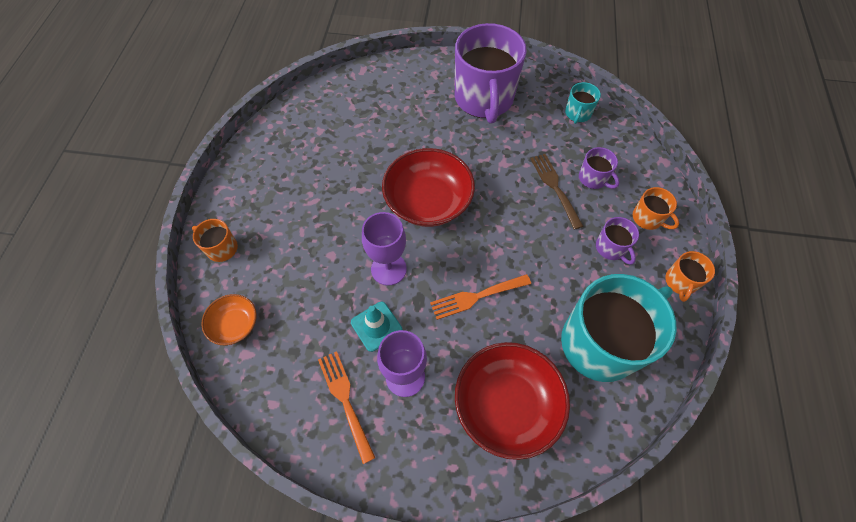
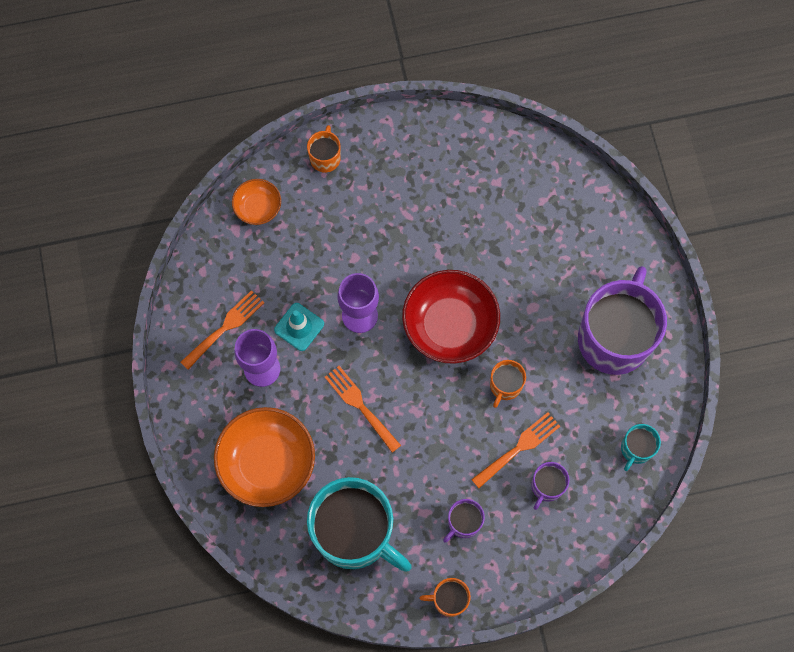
camera: 70 degrees right, 10 degrees up
purple mug [455,23,527,123] -> purple mug turned 135 degrees clockwise [578,266,667,375]
red bowl [455,342,570,460] -> orange bowl [214,407,315,507]
brown fork [530,154,583,230] -> orange fork [471,412,560,488]
turquoise mug [565,82,601,124] -> turquoise mug turned 60 degrees counterclockwise [621,424,661,471]
orange mug [633,187,679,230] -> orange mug moved to [490,360,526,408]

